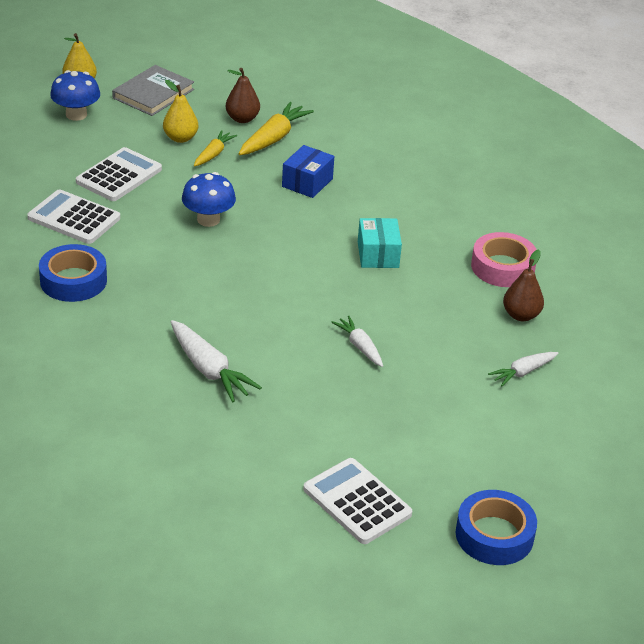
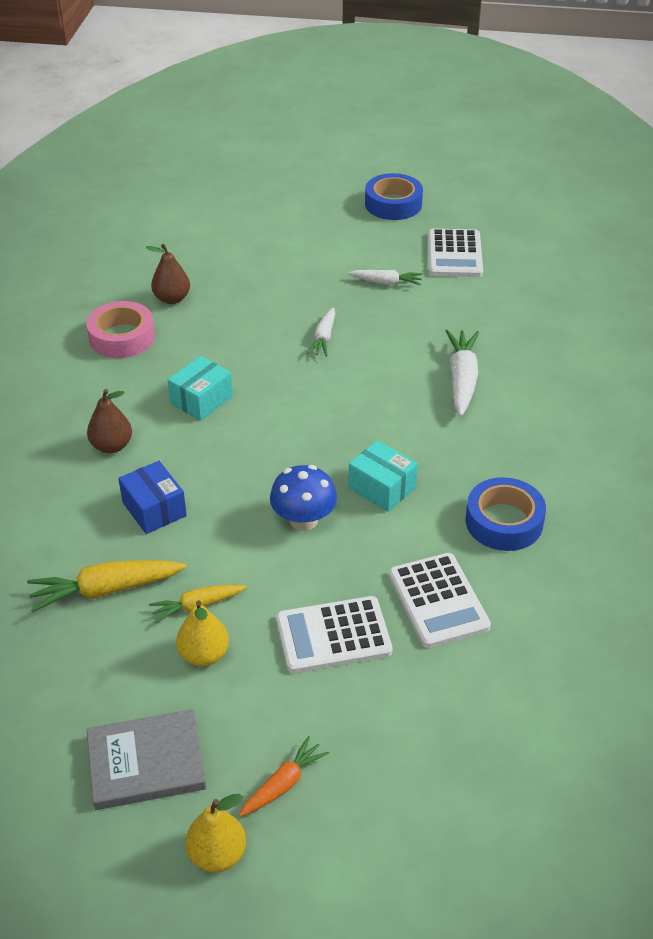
camera: 135 degrees left, 5 degrees up
blue mushroom [50,70,100,121] -> orange carrot [239,736,329,817]
brown pear [226,68,260,123] -> brown pear moved to [87,389,132,453]
blue box [282,145,334,198] -> blue box turned 75 degrees clockwise [118,461,187,534]
white carrot [488,352,558,387] -> white carrot moved to [348,270,422,285]
none -> turquoise box [348,440,418,512]

